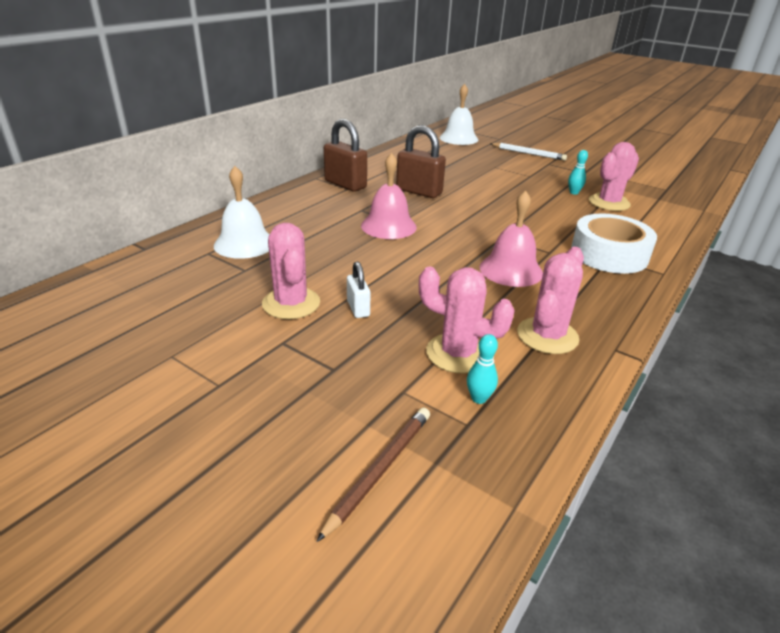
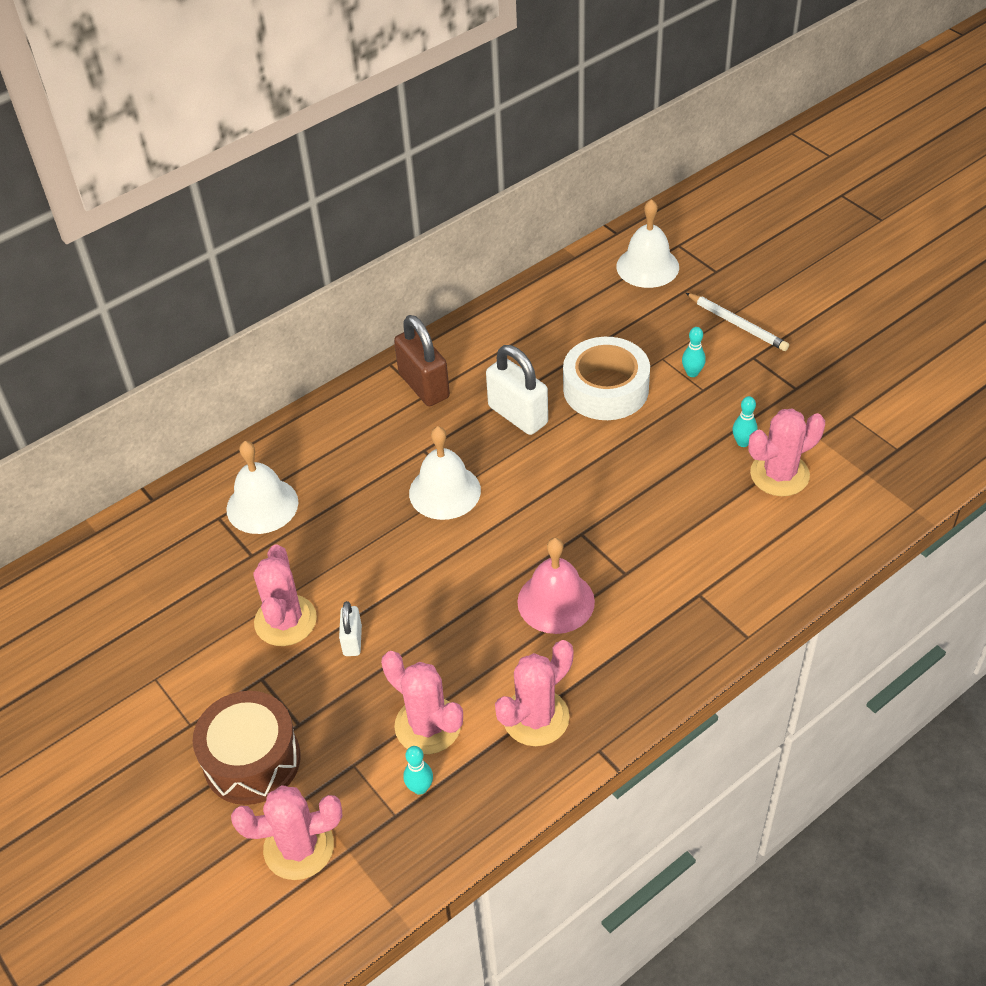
camera: 20 degrees right, 15 degrees up
brown pencil [316,407,430,542] -> pink cactus [231,785,343,880]
pink bell [361,153,417,239] -> white bell [409,426,481,520]
brown padlock [396,125,446,198] -> white padlock [486,345,548,435]
white tape [571,213,657,274] -> white tape moved to [563,337,650,420]
none -> brown drum [193,691,301,805]
none -> turquoise bowling pin [682,327,706,377]

